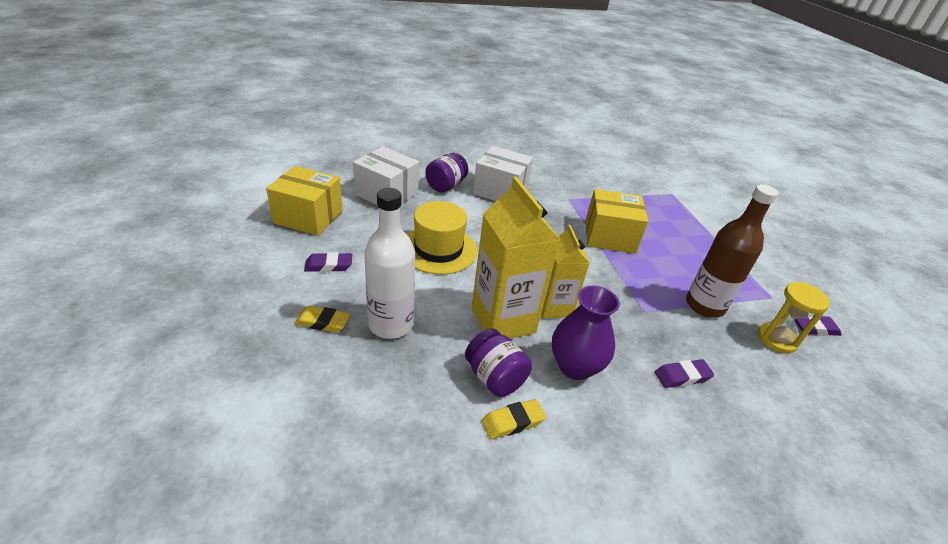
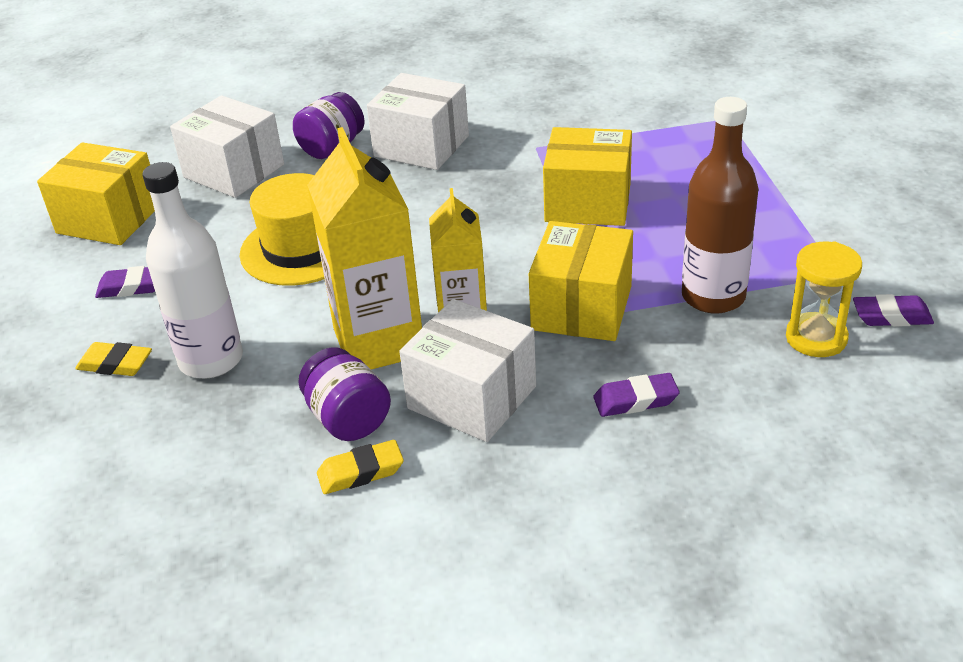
camera: 10 degrees right, 0 degrees up
purple vase [552,285,620,380] -> white box [399,299,536,442]
none -> yellow box [529,221,633,341]

